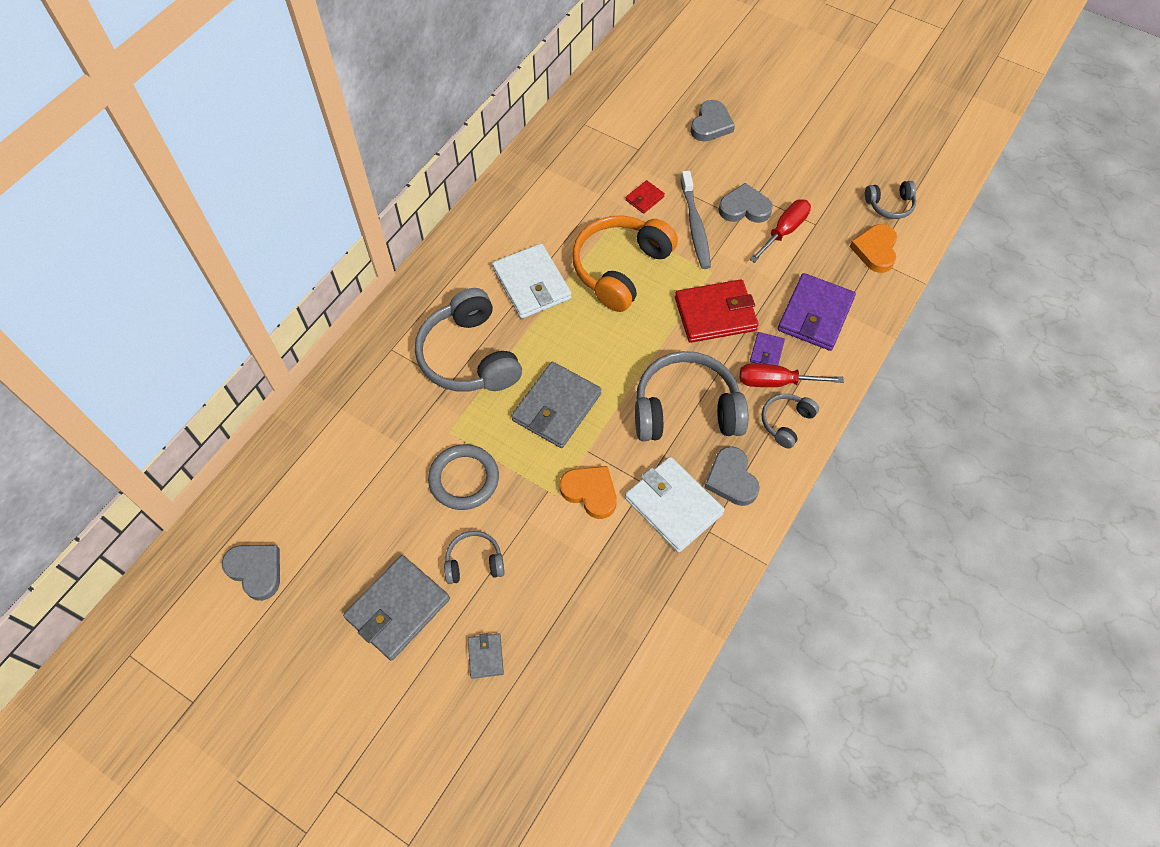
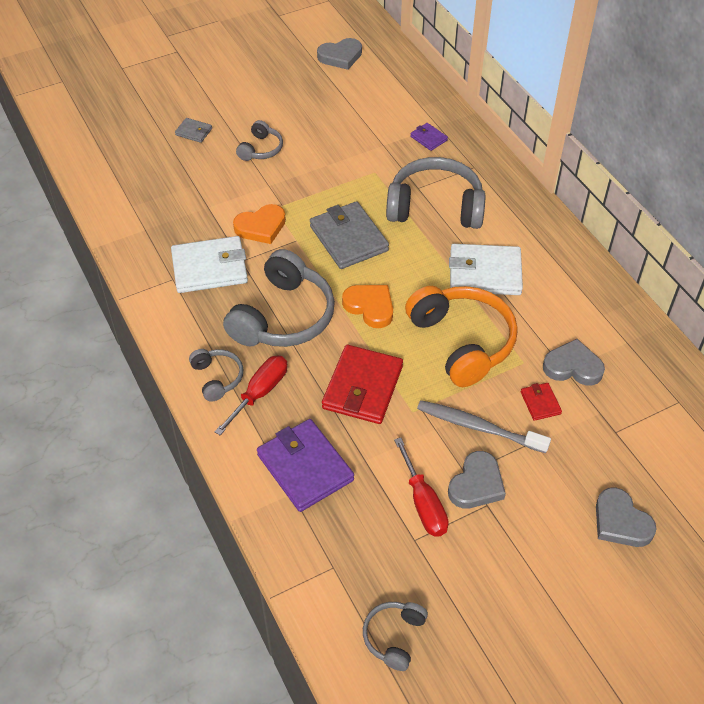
camera: 120 degrees right, 10 degrees down
grey wallet [343,555,450,661] -> none
grey ring [428,444,499,510] -> none
grey heart [704,446,760,506] -> grey heart moved to [543,339,605,386]
purple wallet [750,332,785,365] -> purple wallet moved to [410,123,448,151]
orange heart [850,224,897,273] -> orange heart moved to [342,285,393,328]

